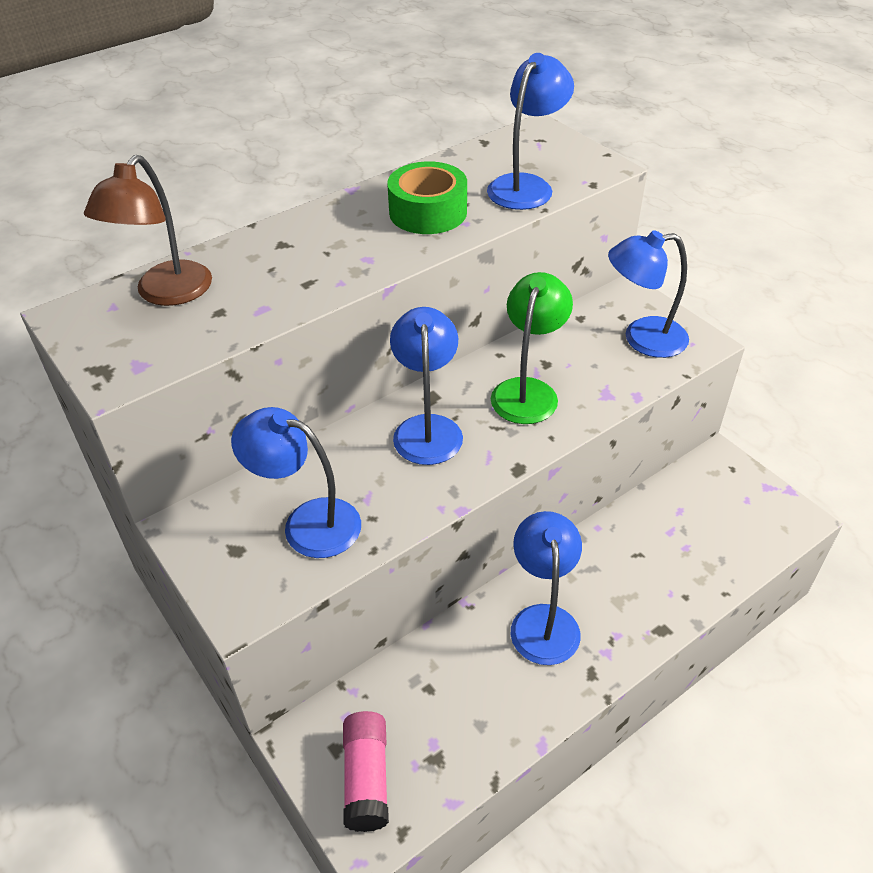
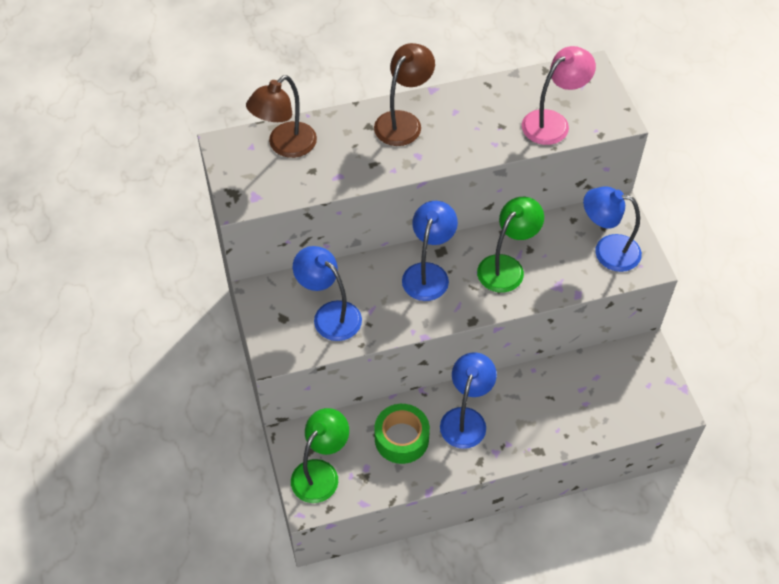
camera: 20 degrees right, 10 degrees up
pink glue stick [343,711,389,832] -> green lamp [291,408,349,503]
green tape [387,161,467,234] -> green tape moved to [374,404,430,464]
blue lamp [487,53,574,210] -> pink lamp [522,46,596,145]
none -> brown lamp [374,43,435,146]

